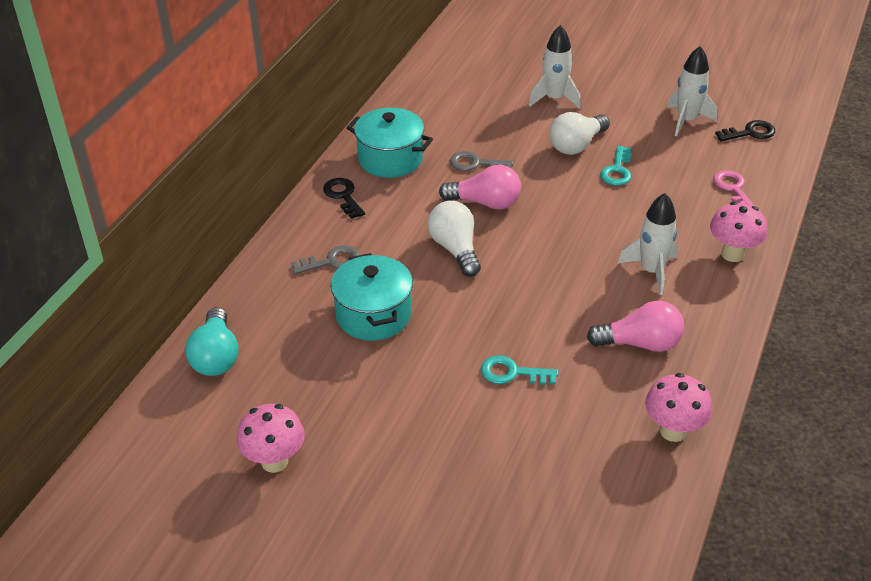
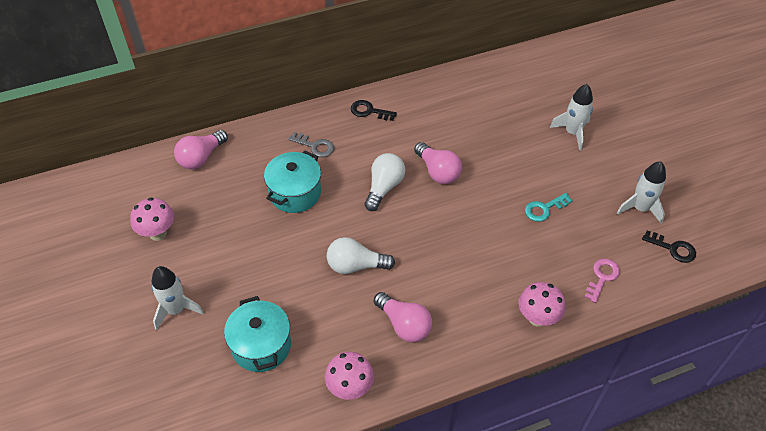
camera: 45 degrees right, 10 degrees up
turquoise light bulb [185,307,239,376] -> pink light bulb [174,130,228,169]
black key [323,178,365,219] -> black key turned 90 degrees counterclockwise [351,100,397,121]
turquoise pot [347,108,433,178] -> turquoise pot moved to [224,296,291,372]
grey key [450,151,513,171] -> none
turquoise key [481,355,558,385] -> none
white light bulb [550,112,610,155] -> white light bulb moved to [327,237,395,274]
white rocket [618,193,678,295] -> white rocket moved to [151,266,204,330]

